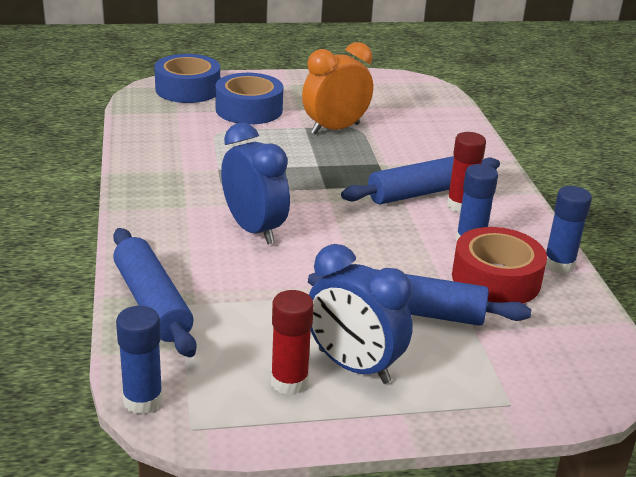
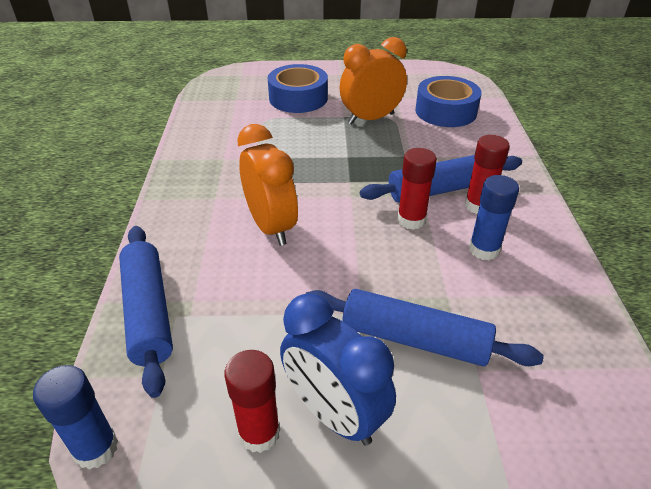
camera: 10 degrees right, 10 degrees up
blue tape [154,54,220,103] -> blue tape moved to [415,76,481,127]
blue clock [221,123,290,245] -> orange clock [237,124,298,246]
red tape [452,227,547,304] -> none
blue glue stick [546,186,592,274] -> none
none -> red glue stick [397,148,437,230]

